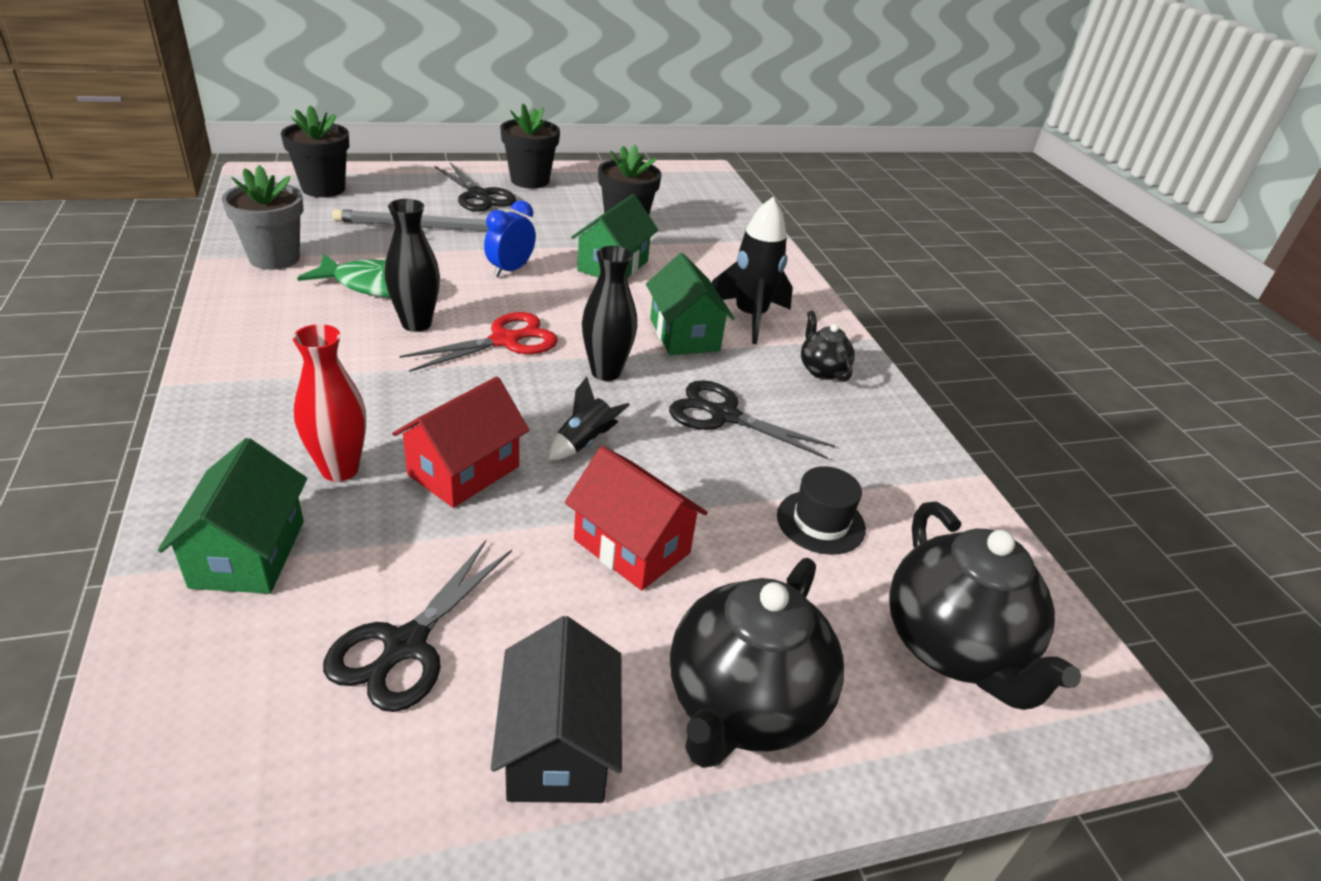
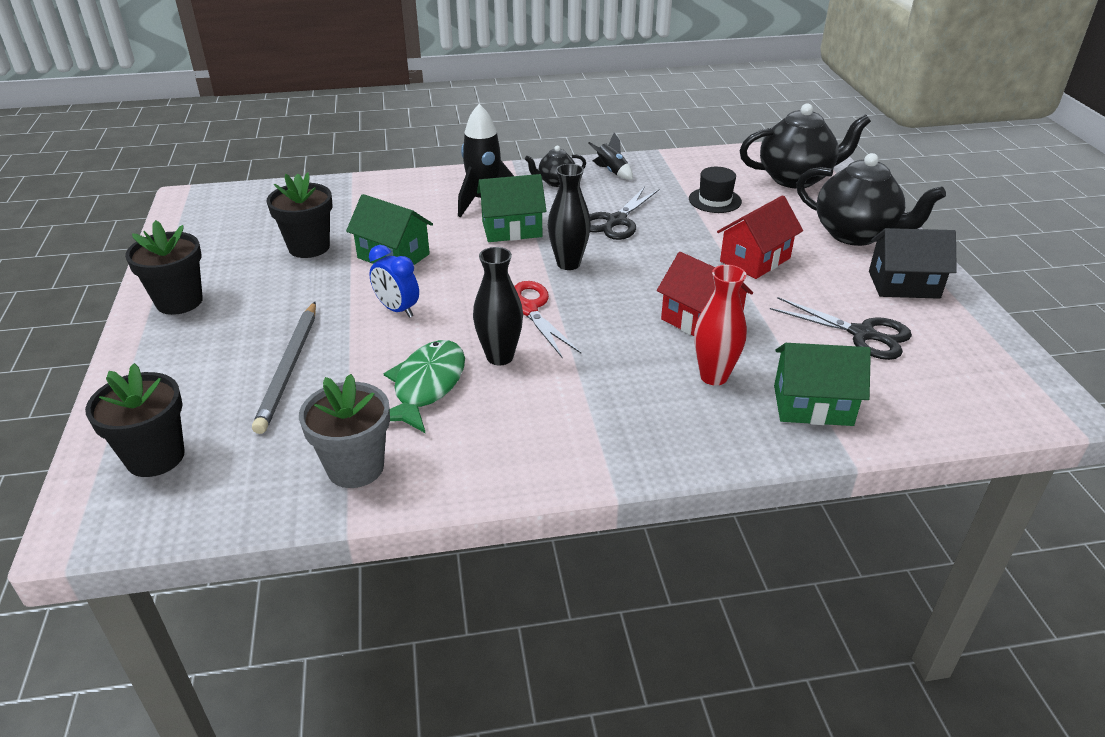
camera: 80 degrees left, 0 degrees up
black scissors [434,162,516,212] -> none
black rocket [548,377,630,460] -> black rocket moved to [588,133,633,180]

